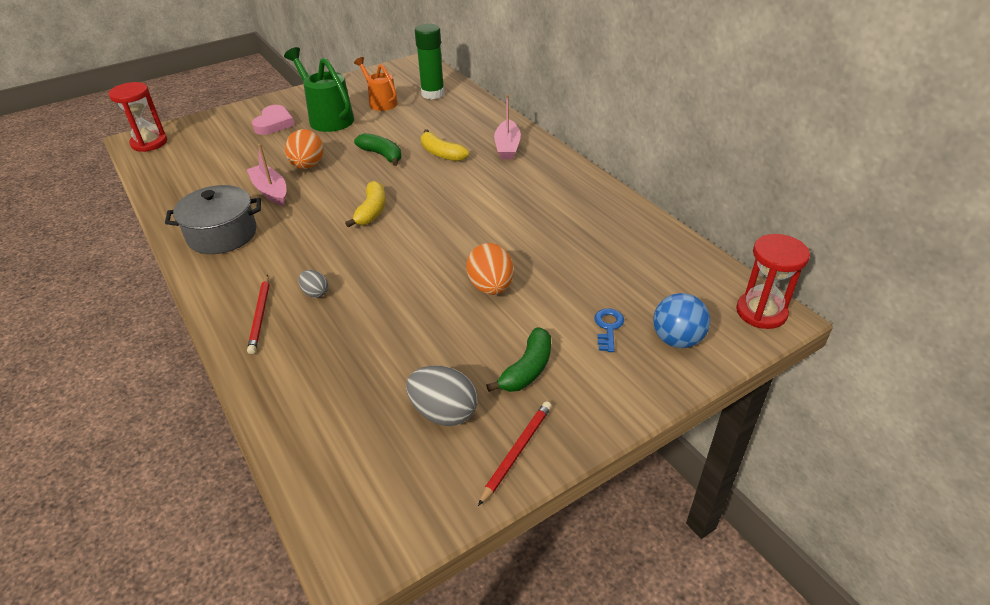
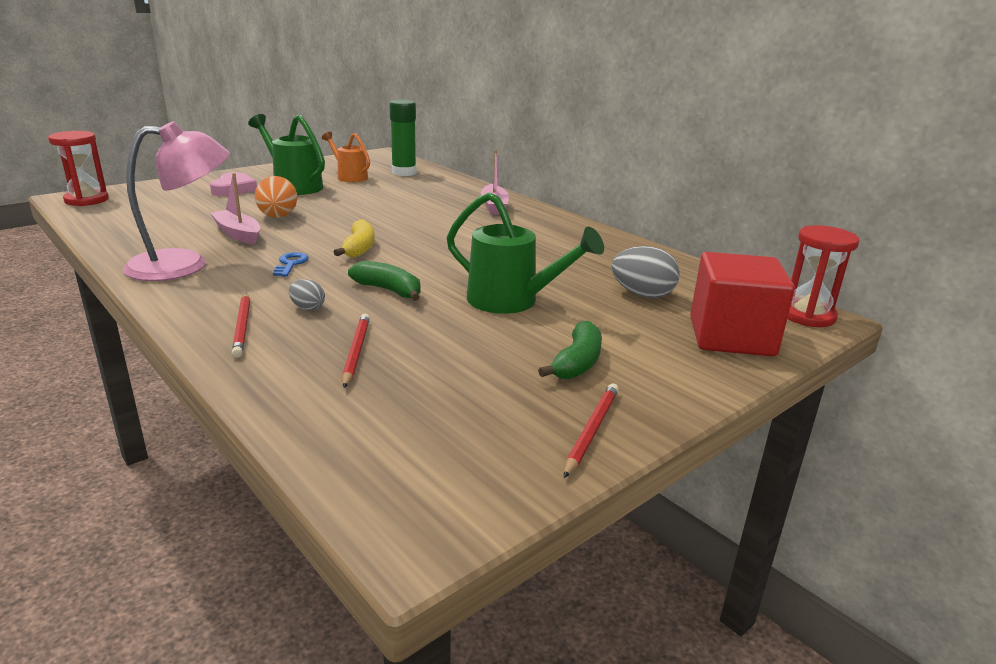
camera: 10 degrees left, 15 degrees down
grey pot [165,185,261,254] -> pink lamp [123,121,230,281]
green banana [354,133,401,166] -> green banana moved to [348,261,420,301]
grey egg [406,365,478,426] -> grey egg moved to [611,246,680,298]
yellow banana [421,129,469,161] -> none
orange egg [466,243,514,295] -> green watering can [447,192,604,314]
blue key [595,308,624,352] -> blue key moved to [273,252,309,276]
blue ball [653,293,710,348] -> red cube [690,252,795,356]
none -> red pencil [342,313,370,388]

